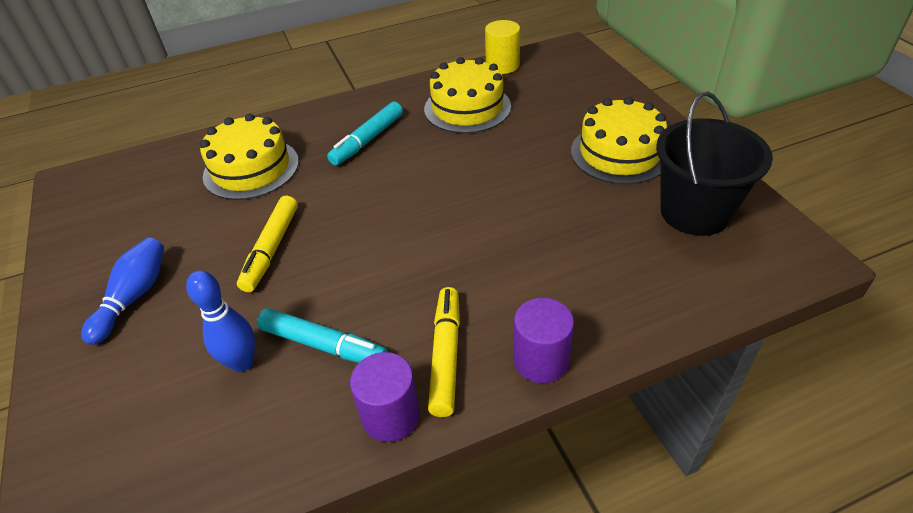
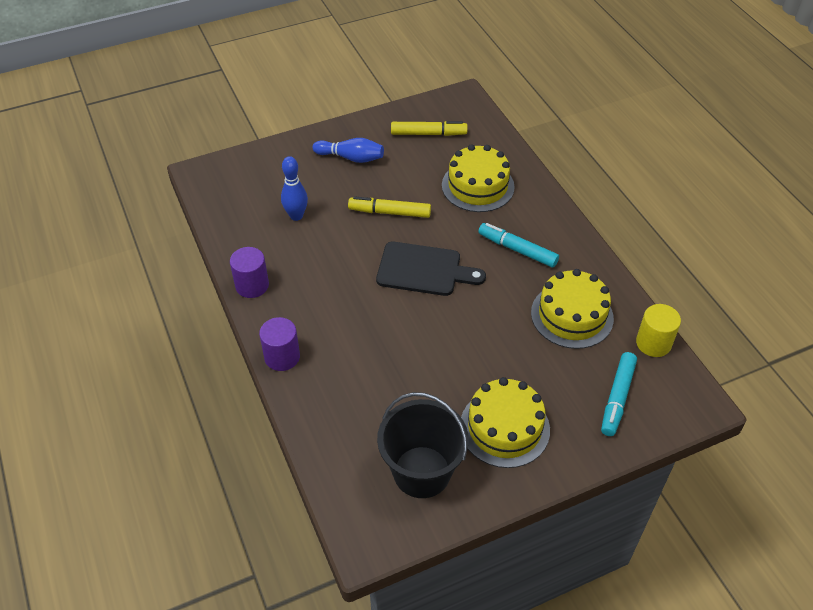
camera: 85 degrees right, 5 degrees up
turquoise marker [257,308,388,363] -> turquoise marker moved to [601,352,637,436]
yellow marker [428,287,460,417] -> yellow marker moved to [391,121,468,136]
none -> black cutting board [376,242,486,296]

